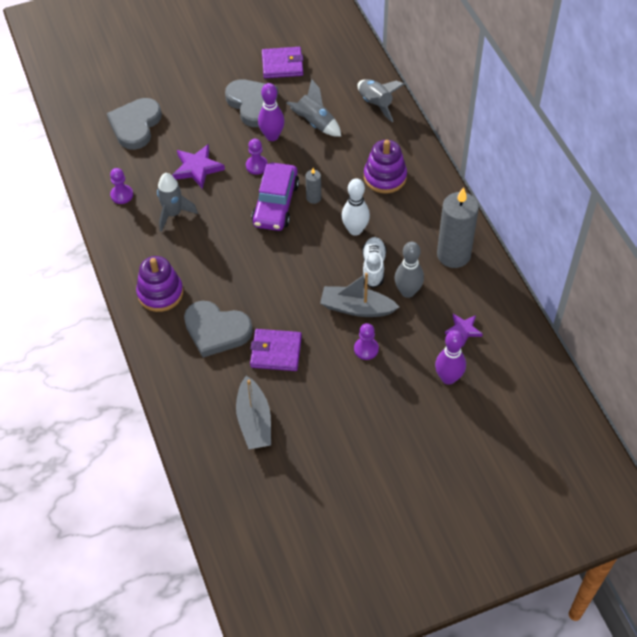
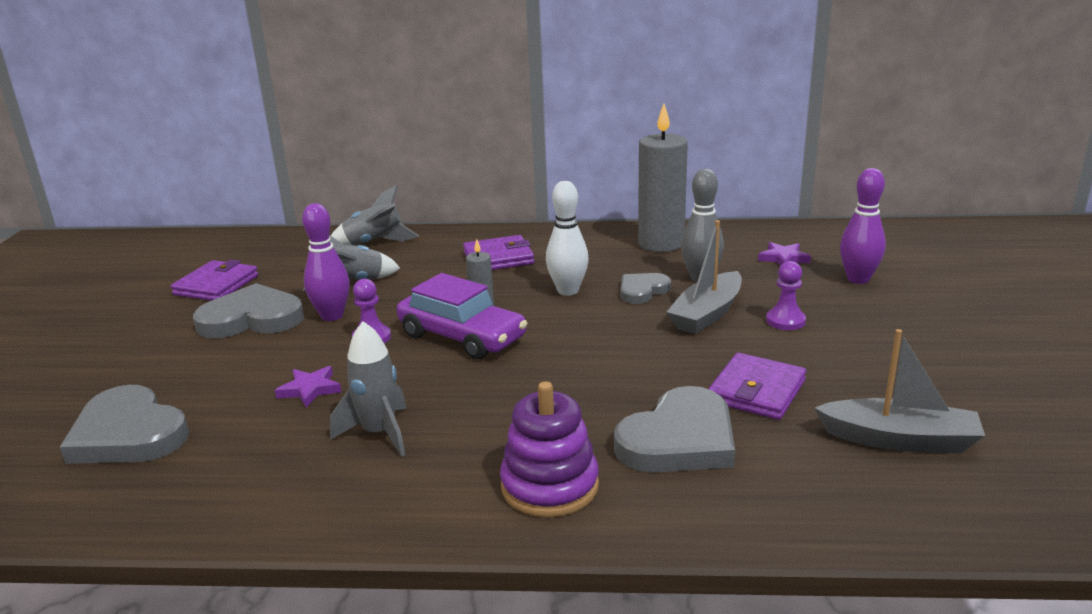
camera: 65 degrees left, 30 degrees down
purple pawn [110,168,133,204] -> none
purple star [172,144,225,189] -> purple star [275,366,341,408], size x0.64
white shoe [362,237,387,288] -> grey heart [621,273,671,304]
purple stacking toy [364,140,407,193] -> purple wallet [463,235,534,270]

